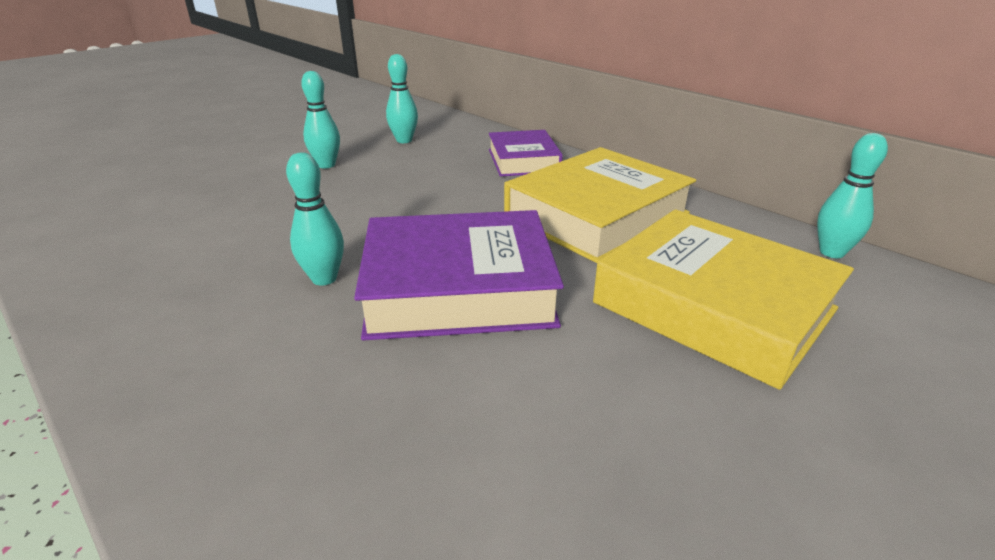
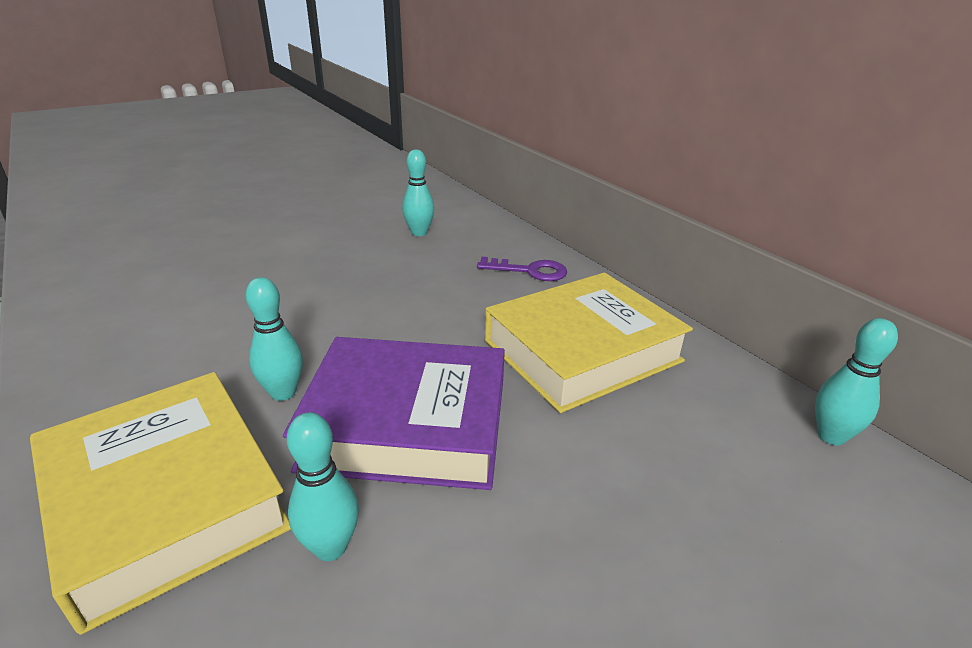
camera: 10 degrees right, 0 degrees up
turquoise bowling pin [301,71,340,168] -> turquoise bowling pin moved to [287,412,359,561]
purple book [489,130,563,177] -> purple key [477,257,567,281]
yellow book [593,209,854,390] -> yellow book moved to [30,372,291,635]

